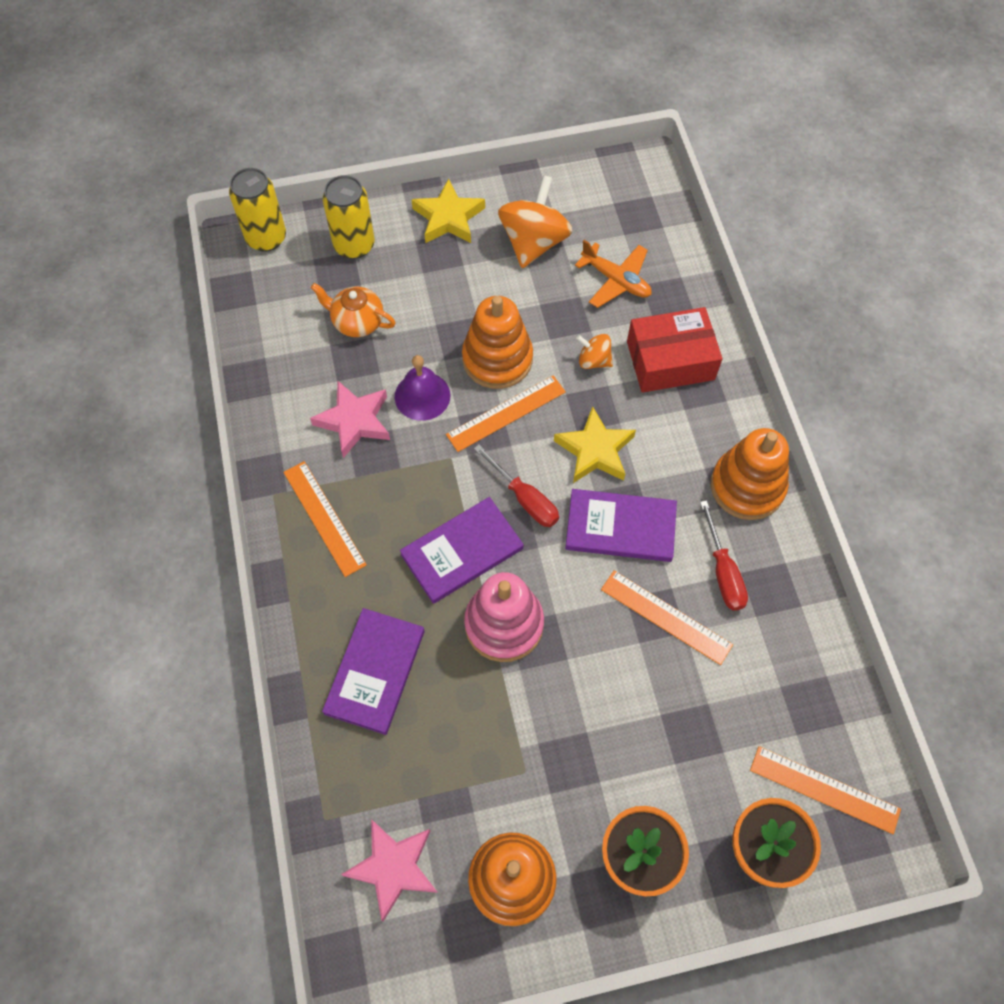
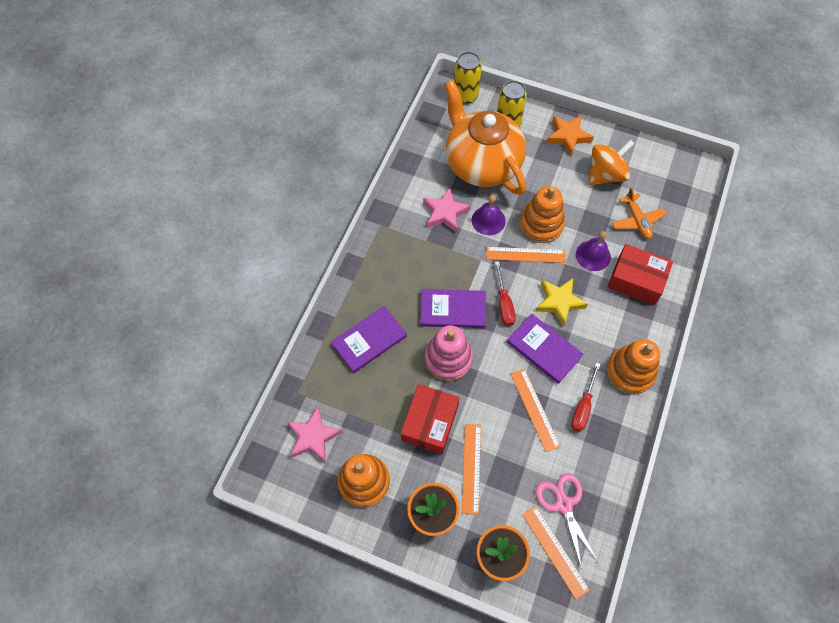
camera: 35 degrees right, 0 degrees up
orange ruler [283,461,367,577] -> orange ruler moved to [462,424,481,515]
orange teapot [311,283,395,337] -> orange teapot [445,80,526,195], size x2.43
yellow star [412,178,485,243] -> orange star [546,115,594,156]
orange spinning top [576,334,613,369] -> purple bell [576,231,611,271]
none -> red box [401,384,460,454]
none -> pink scissors [536,473,598,569]

